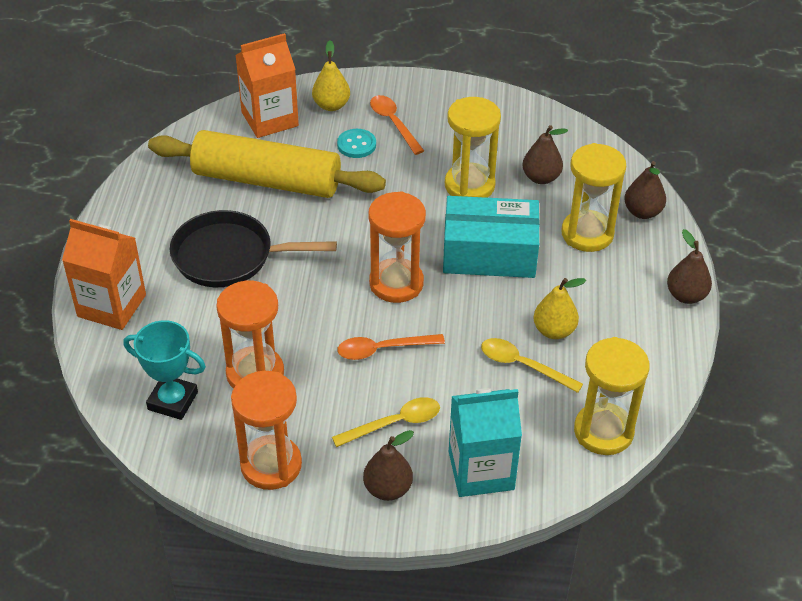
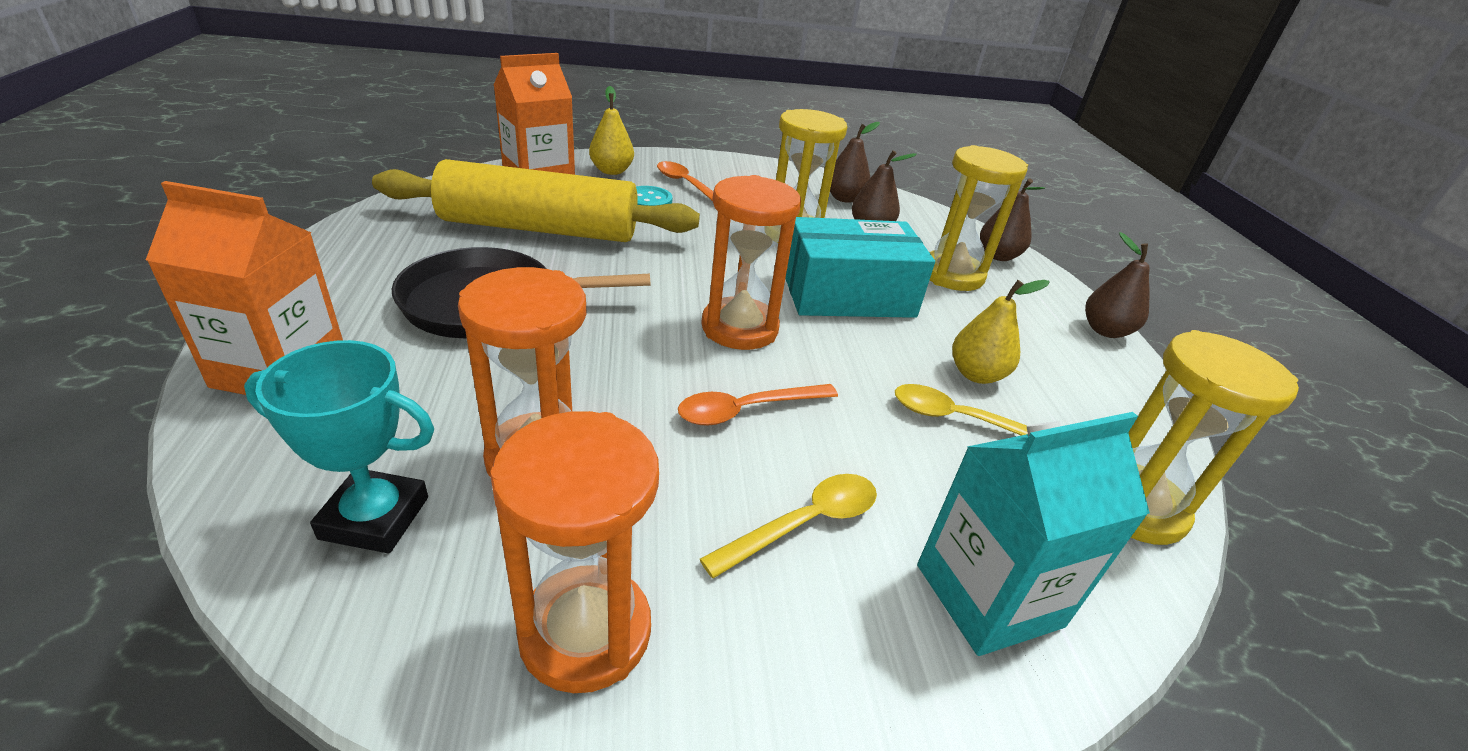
camera: 15 degrees left, 10 degrees down
brown pear [363,430,414,501] -> brown pear moved to [830,122,880,203]

